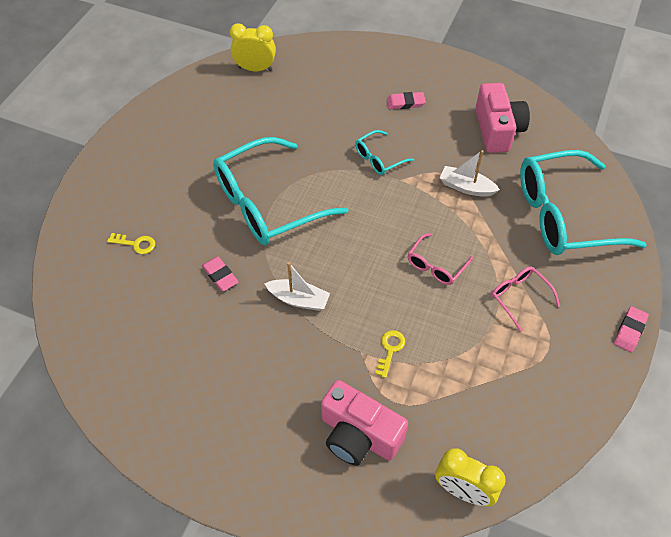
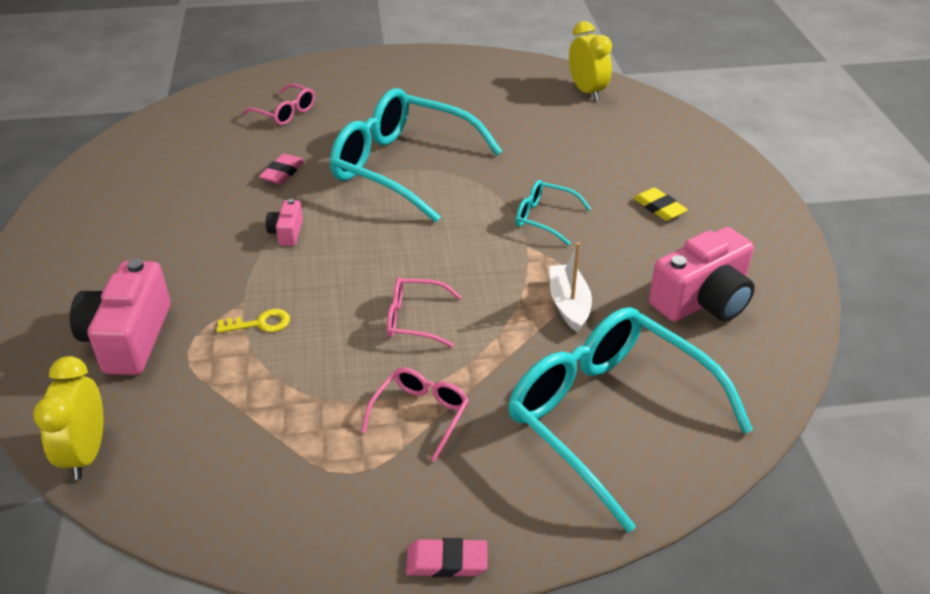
camera: 60 degrees right, 15 degrees down
yellow key [107,233,155,254] -> pink glasses [242,83,315,125]
white boat [264,262,330,311] -> pink camera [266,199,303,246]
pink eraser [387,92,426,109] -> yellow eraser [633,187,688,221]

